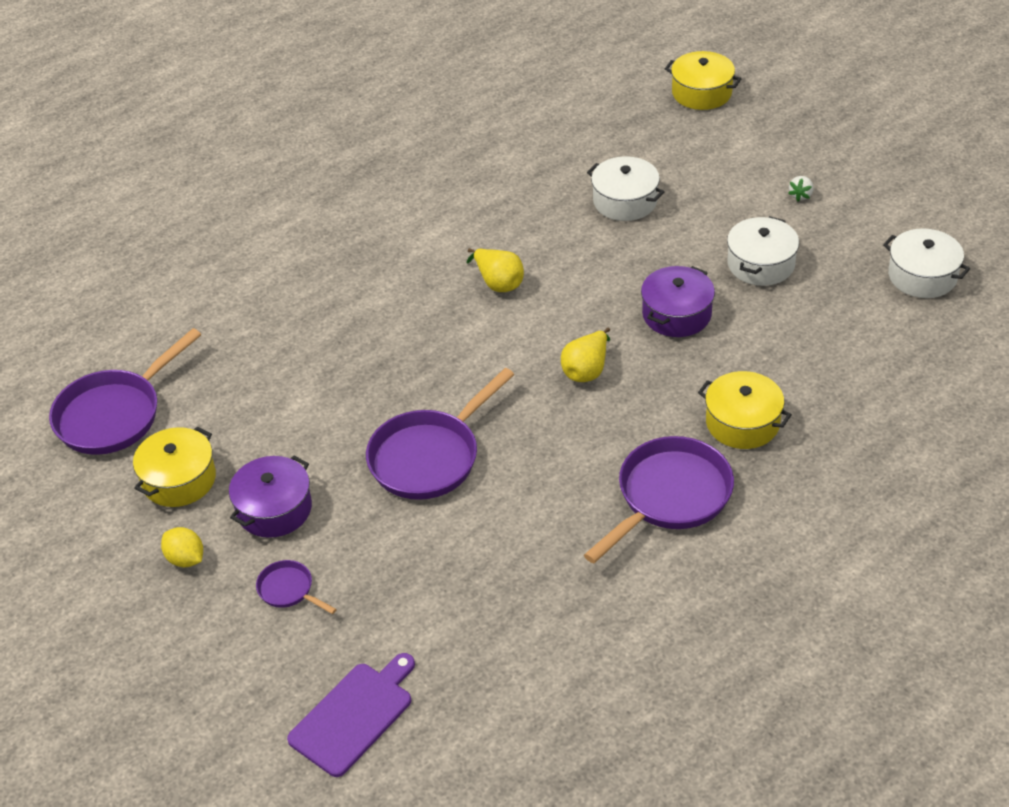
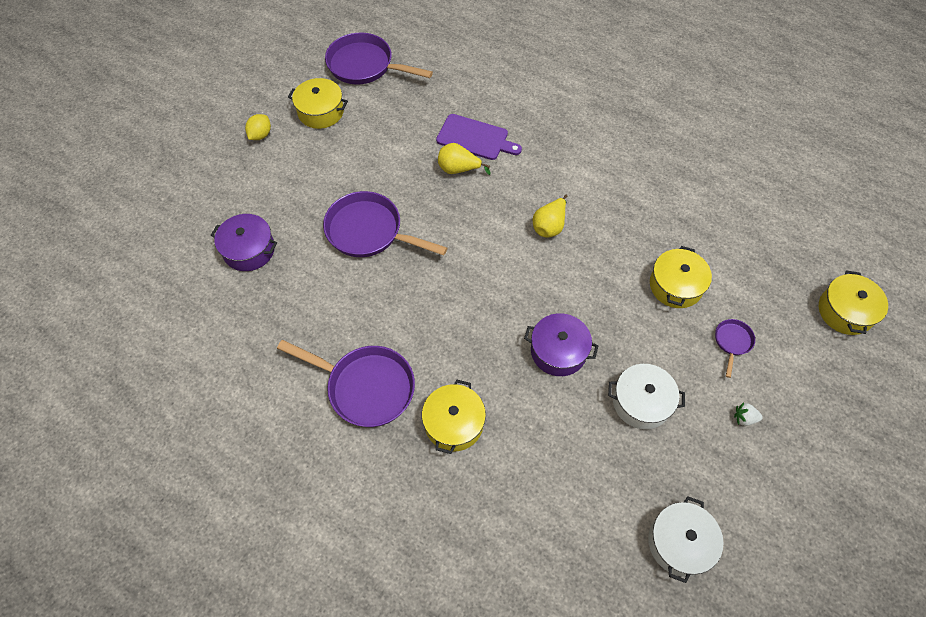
camera: 70 degrees right, 15 degrees up
purple pot [229,456,312,538] -> purple pot moved to [211,214,277,271]
purple pan [256,560,337,614] -> purple pan moved to [715,319,755,378]
purple cutting board [287,653,415,777] -> purple cutting board moved to [436,114,522,160]
yellow pear [561,327,610,382] -> yellow pear moved to [438,143,490,175]
white pot [587,156,664,221] -> yellow pot [650,246,712,308]

